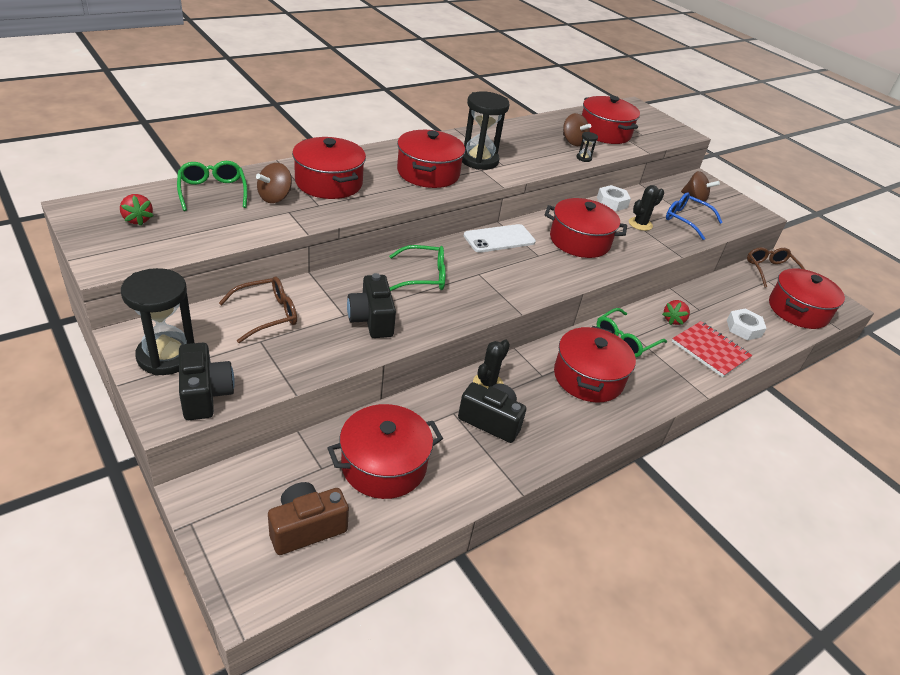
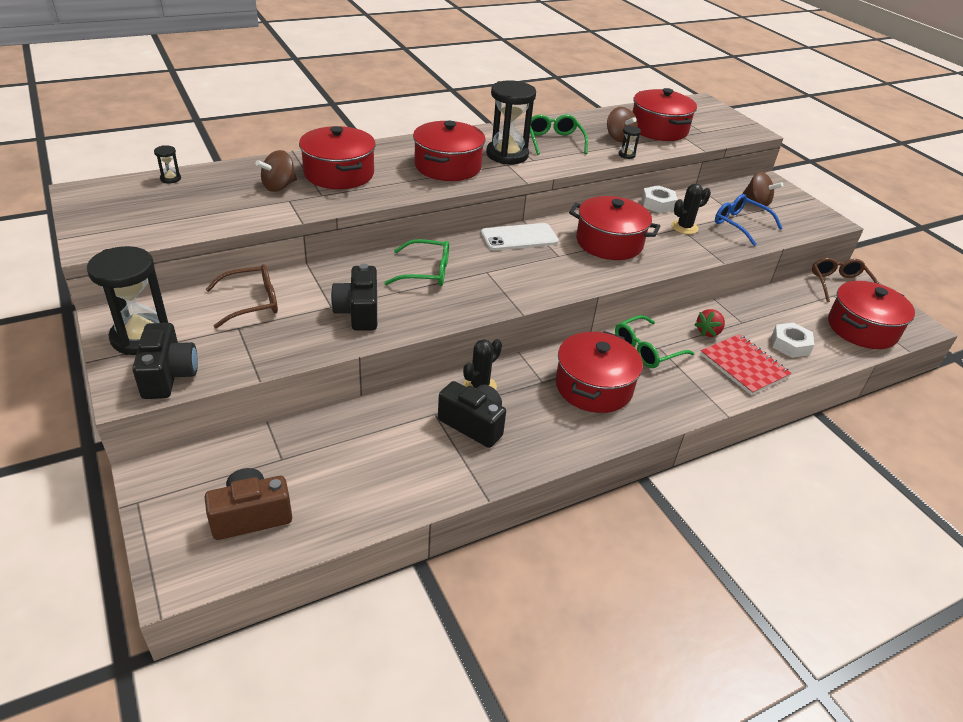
camera: 10 degrees right, 0 degrees up
red strawberry [120,194,153,226] -> none
green glasses [177,161,247,211] -> green glasses moved to [530,114,588,155]
red pot [327,404,443,499] -> none
none -> black hourglass [154,145,181,183]

